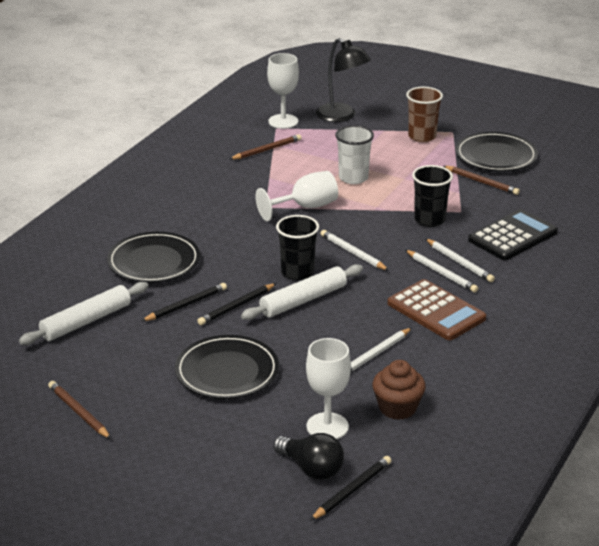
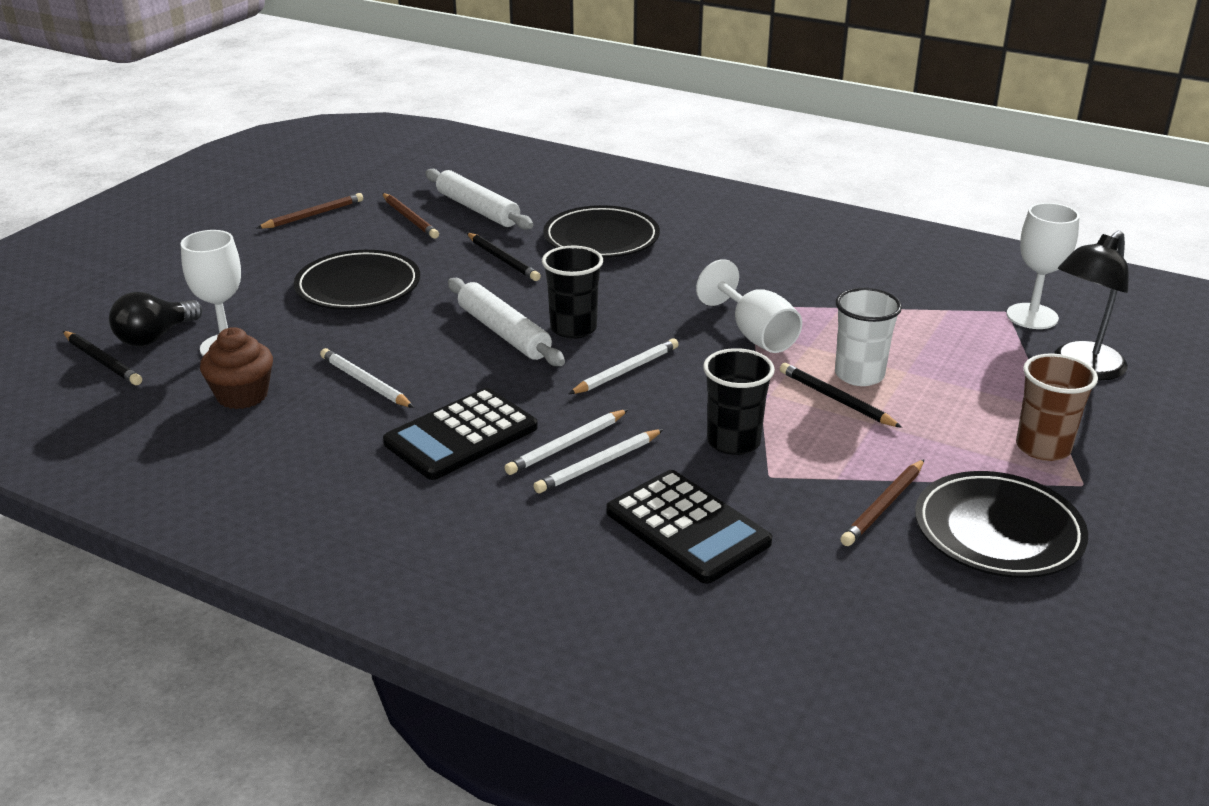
camera: 90 degrees right, 0 degrees up
black pencil [197,283,276,325] -> black pencil moved to [780,363,902,428]
brown pencil [229,134,301,160] -> brown pencil moved to [382,193,439,238]
brown calculator [387,279,486,340] -> black calculator [383,388,538,480]

